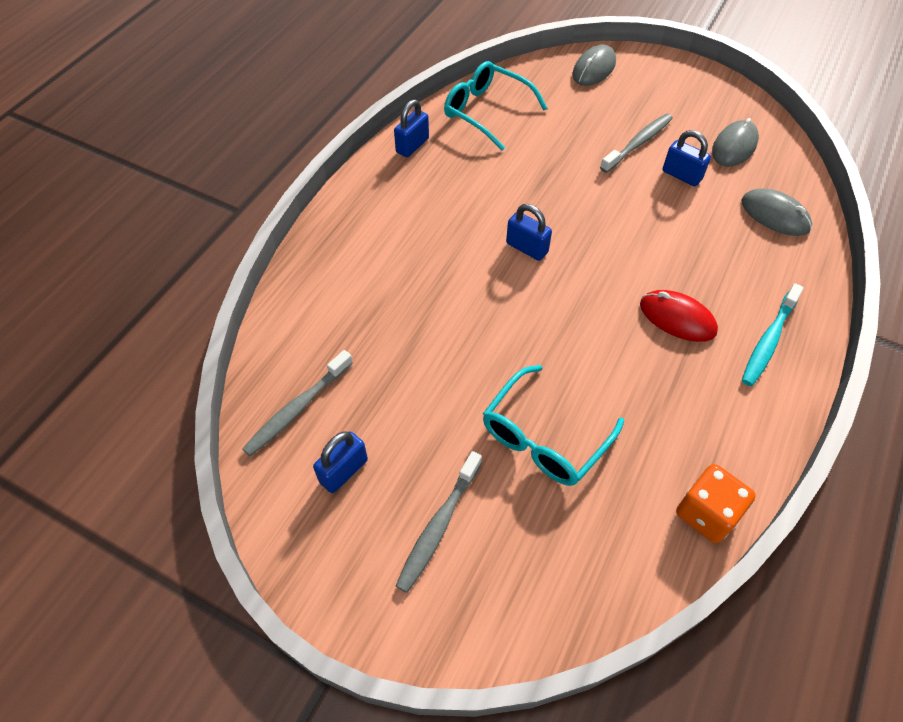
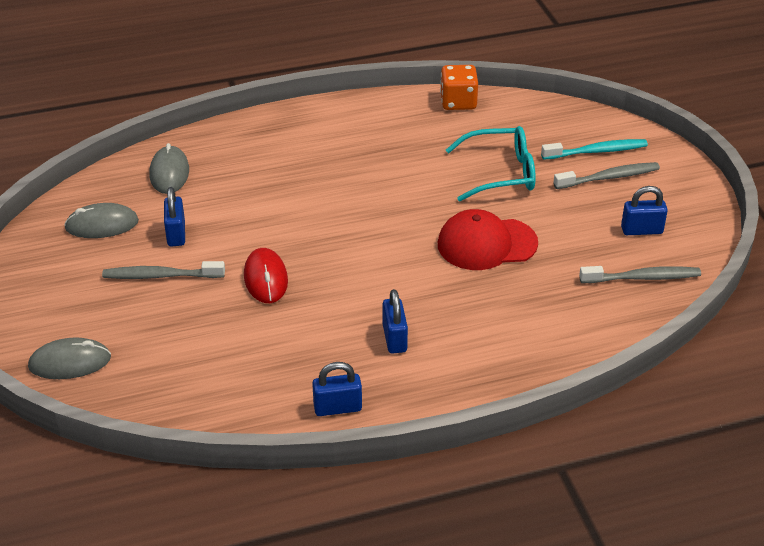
camera: 135 degrees left, 15 degrees down
turquoise glasses [444,61,547,151] -> none
blue padlock [506,204,552,261] -> blue padlock moved to [383,289,408,354]
red mouse [640,290,718,342] -> red mouse moved to [244,248,288,303]
turquoise toothbrush [742,283,804,386] -> turquoise toothbrush moved to [541,139,648,160]
none -> red cap [438,209,538,270]

